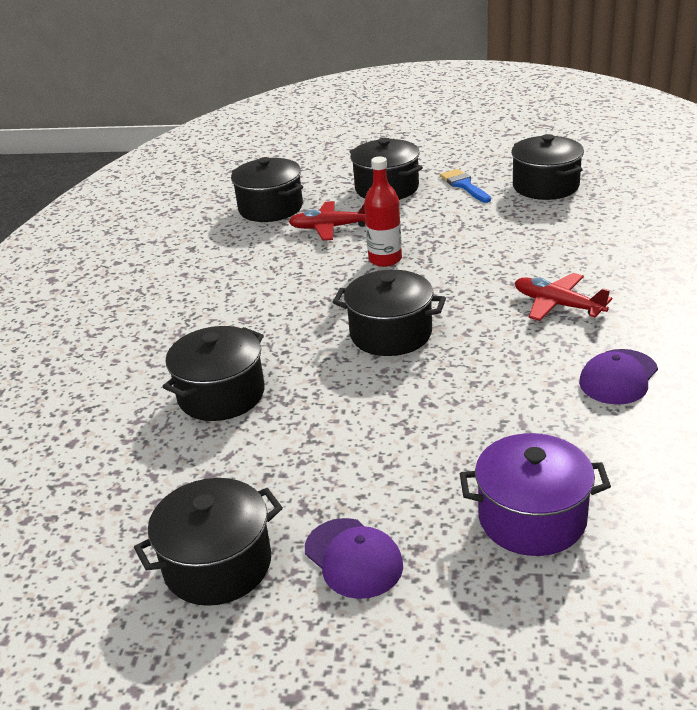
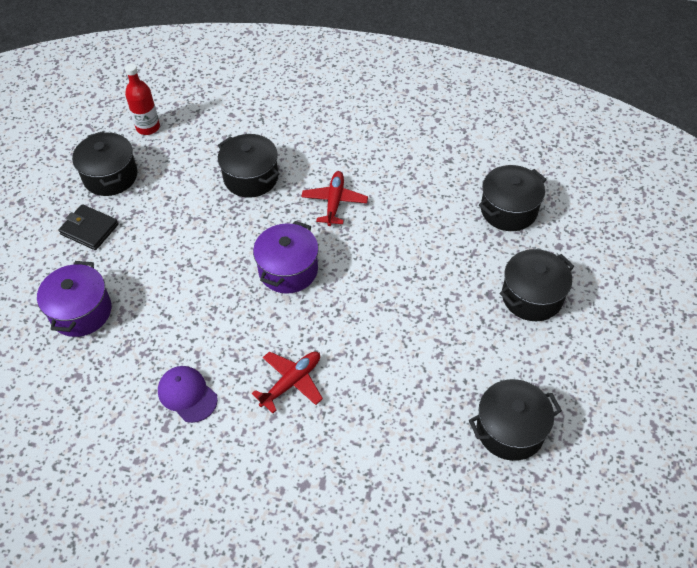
camera: 95 degrees right, 20 degrees up
red plane [289,201,366,240] -> red plane moved to [301,171,368,226]
purple cap [305,518,403,599] -> black wallet [58,204,119,250]
black pot [333,270,446,356] -> purple pot [253,221,319,294]
red bottle [364,156,402,267] -> red bottle moved to [125,64,160,135]
blue brush [440,169,491,203] -> none

